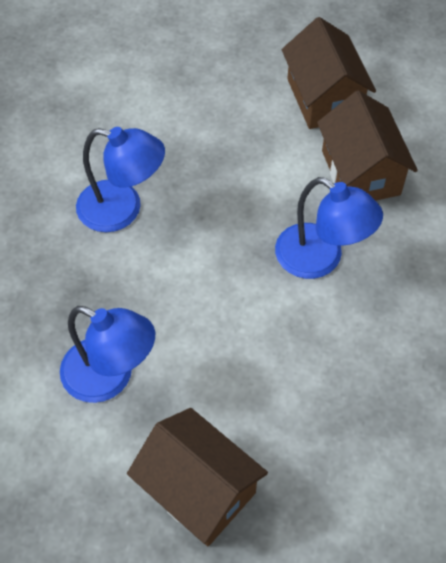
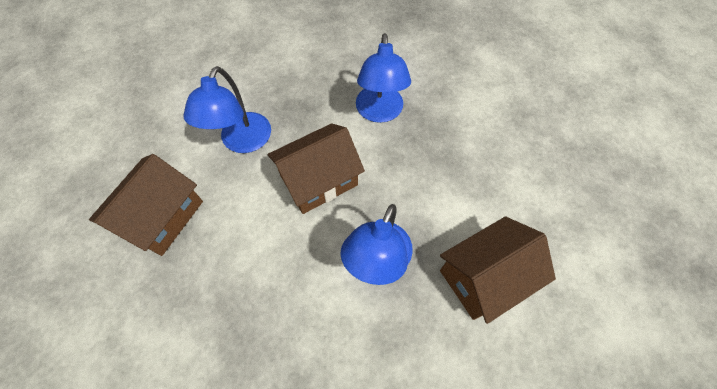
camera: 75 degrees right, 5 degrees up
brown house [282,17,376,129] -> brown house moved to [267,123,365,214]

